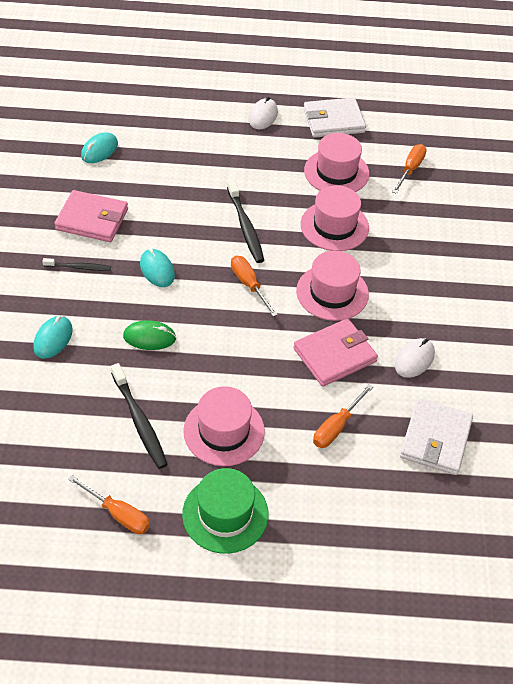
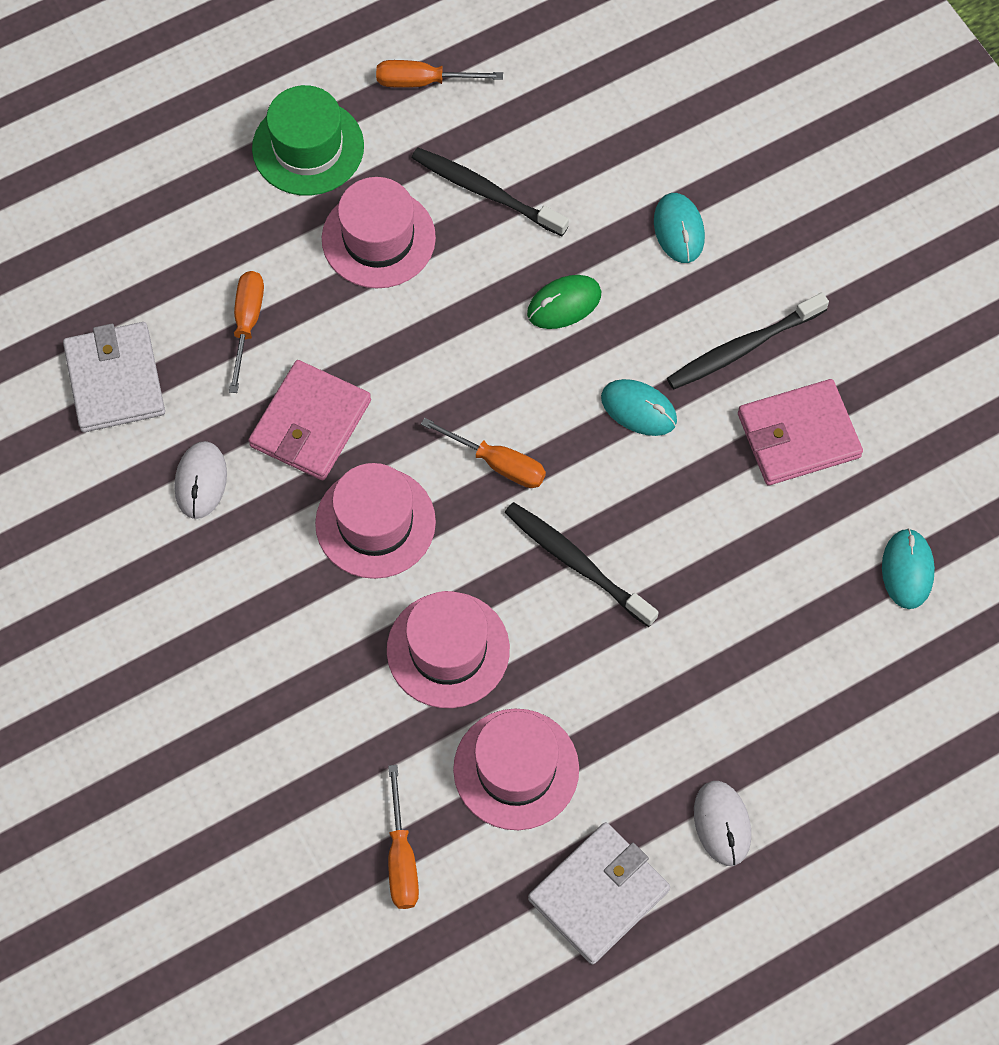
camera: 150 degrees right, 15 degrees up
black toothbrush [42,258,111,271] -> black toothbrush [667,292,829,389], size x1.66

